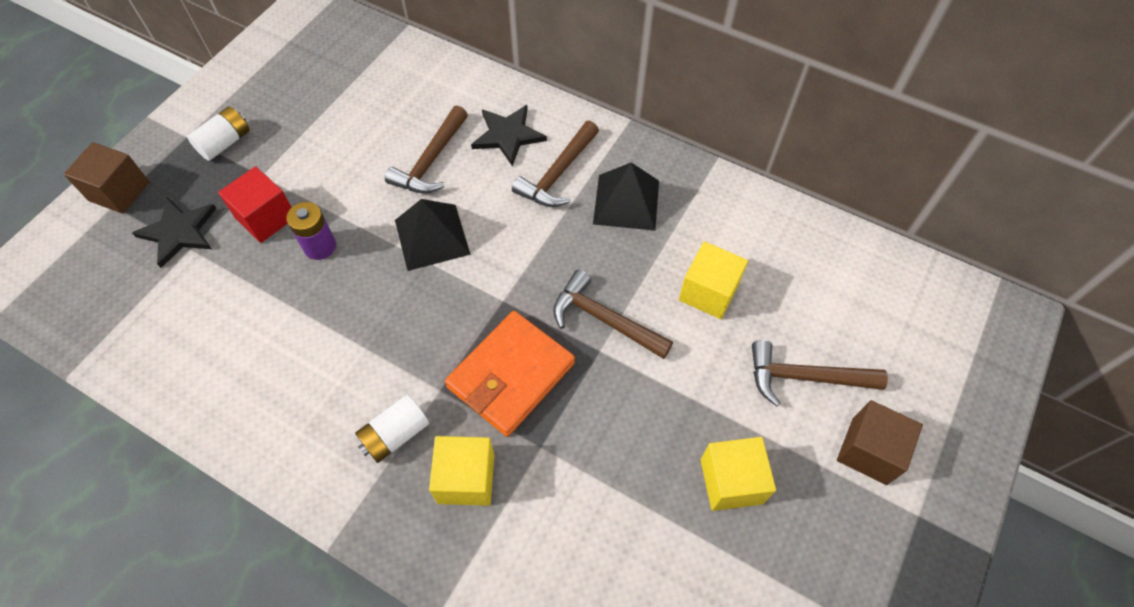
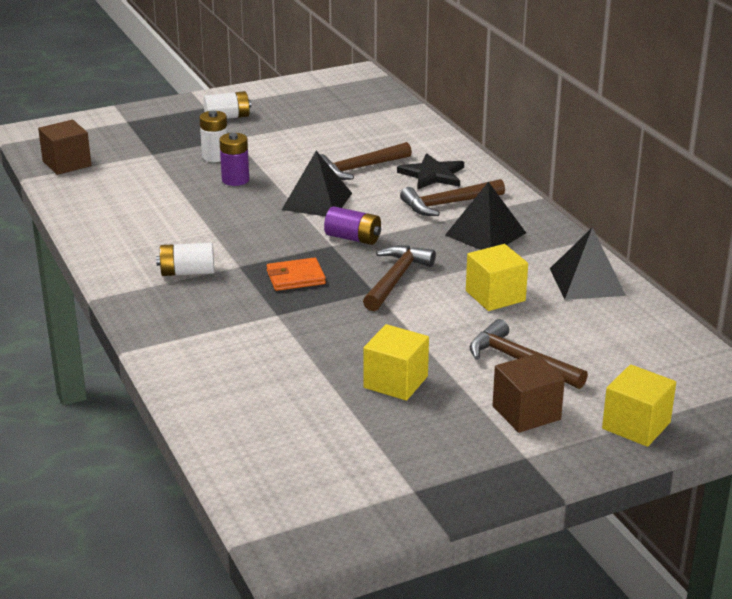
camera: 35 degrees right, 30 degrees down
brown cube [64,142,149,214] -> brown cube moved to [38,120,91,175]
black star [132,197,217,268] -> none
red cube [218,166,292,243] -> white battery [199,111,228,162]
yellow cube [429,436,494,506] -> yellow cube moved to [602,364,676,447]
orange wallet [445,311,575,437] -> orange wallet [267,257,326,291], size x0.57
brown hammer [553,270,673,359] -> brown hammer turned 45 degrees clockwise [363,245,436,311]
none -> purple battery [324,206,381,245]
none -> black pyramid [550,227,626,300]

